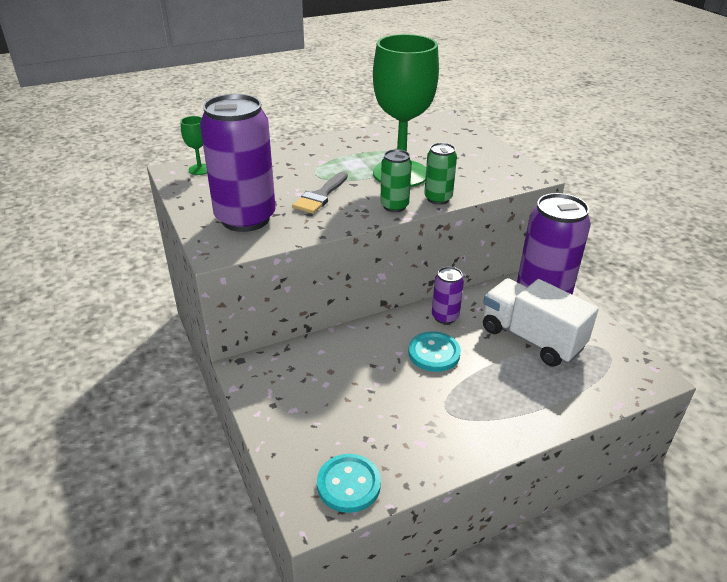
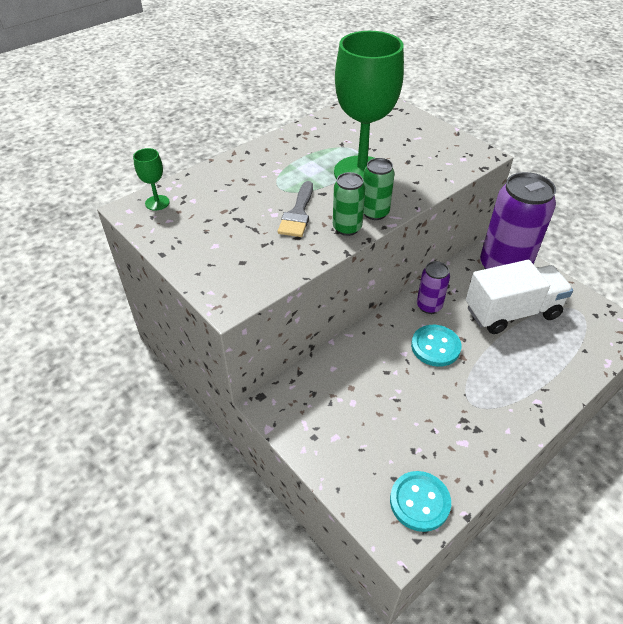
camera: 15 degrees left, 10 degrees up
purple can [200,94,276,232] -> none
green can [424,143,457,205] -> green can moved to [333,172,365,236]
white truck [483,278,599,367] -> white truck turned 135 degrees clockwise [466,260,573,334]

